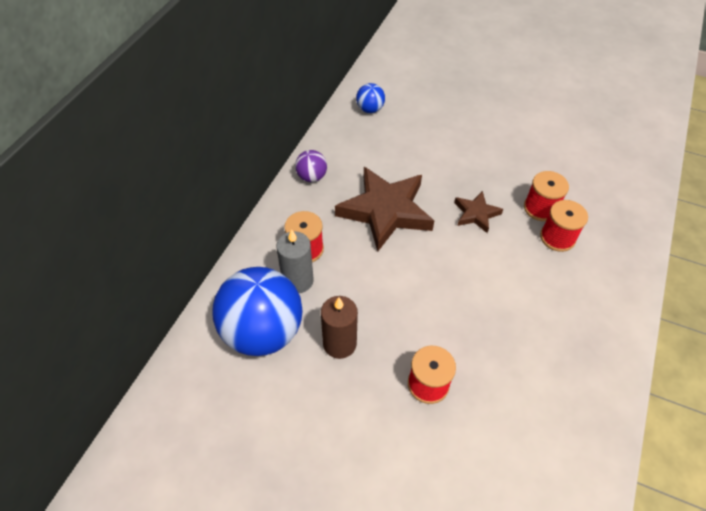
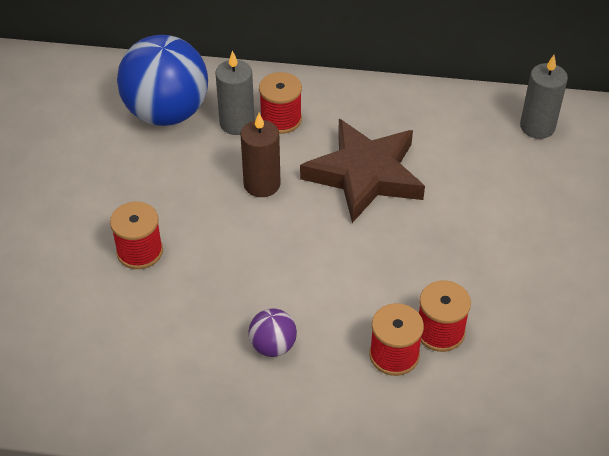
camera: 75 degrees right, 5 degrees down
purple ball [295,150,327,182] -> purple ball moved to [248,308,297,357]
brown candle [321,296,358,359] -> brown candle moved to [241,113,281,197]
blue ball [356,83,385,113] -> grey candle [520,55,568,139]
brown star [454,191,503,233] -> none

